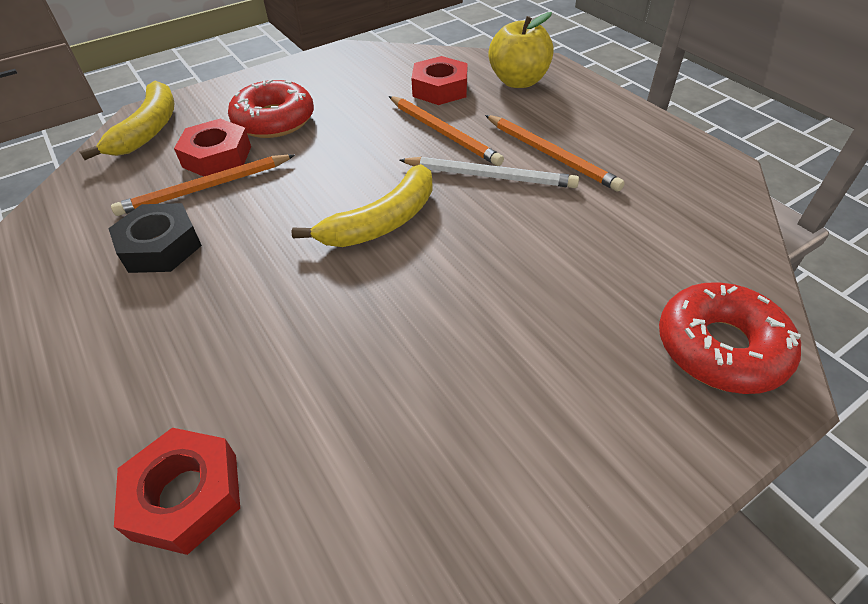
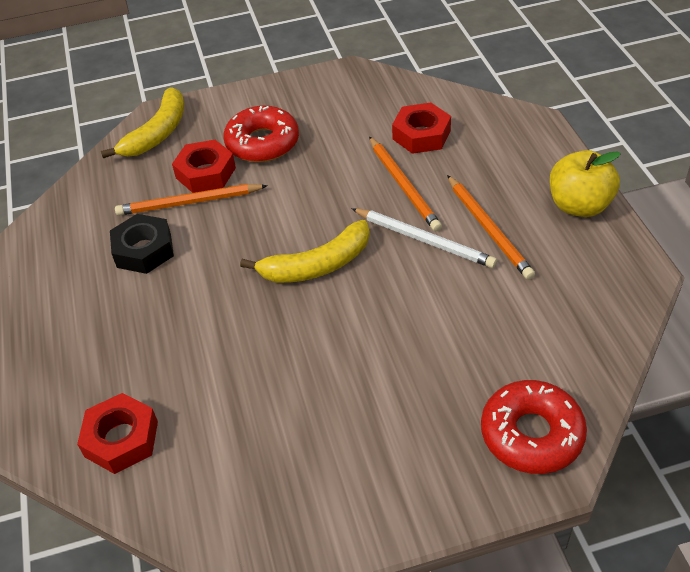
camera: 20 degrees right, 0 degrees up
yellow apple [489,12,554,88] -> yellow apple moved to [550,150,621,217]

